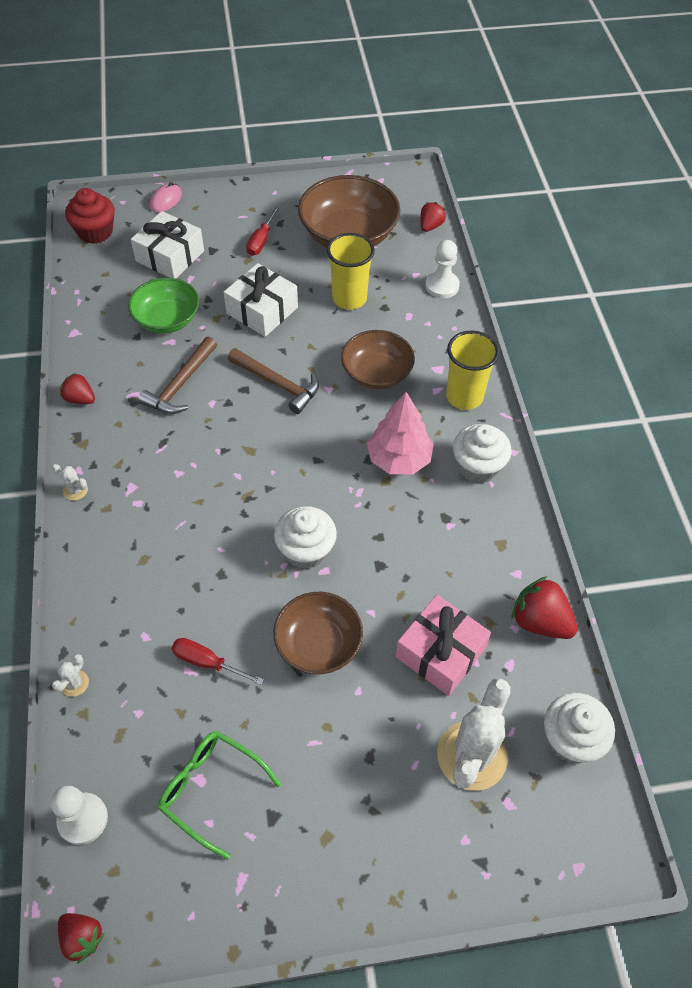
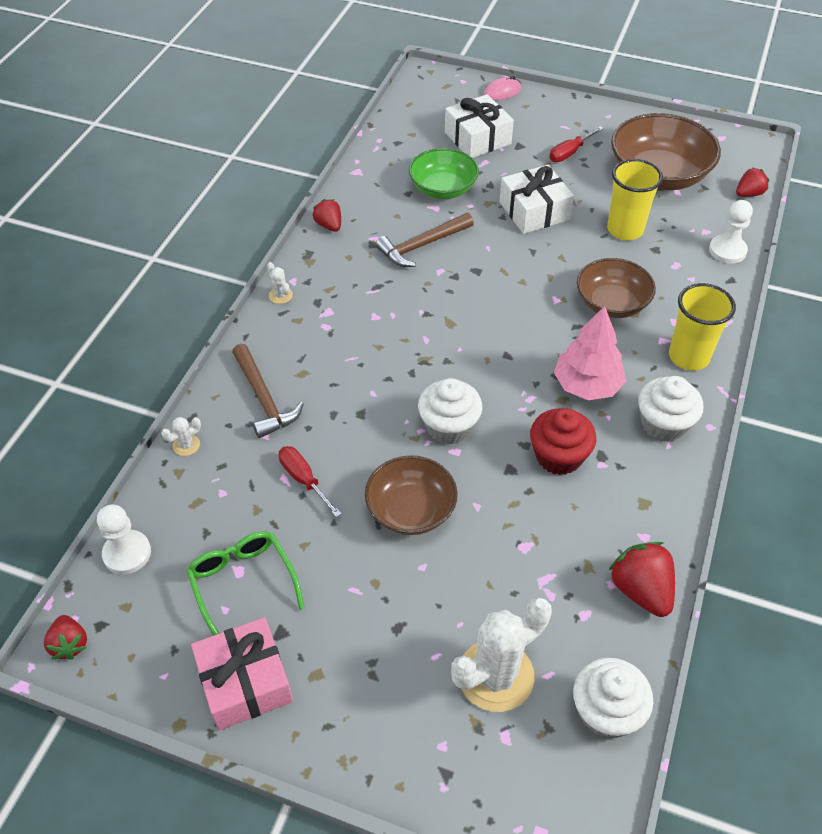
camera: 30 degrees right, 5 degrees down
red cupcake [65,188,115,244] -> red cupcake moved to [530,408,596,475]
brown hammer [228,348,319,414] -> brown hammer moved to [232,344,304,438]
pink gift [396,595,491,696] -> pink gift moved to [191,617,293,731]

